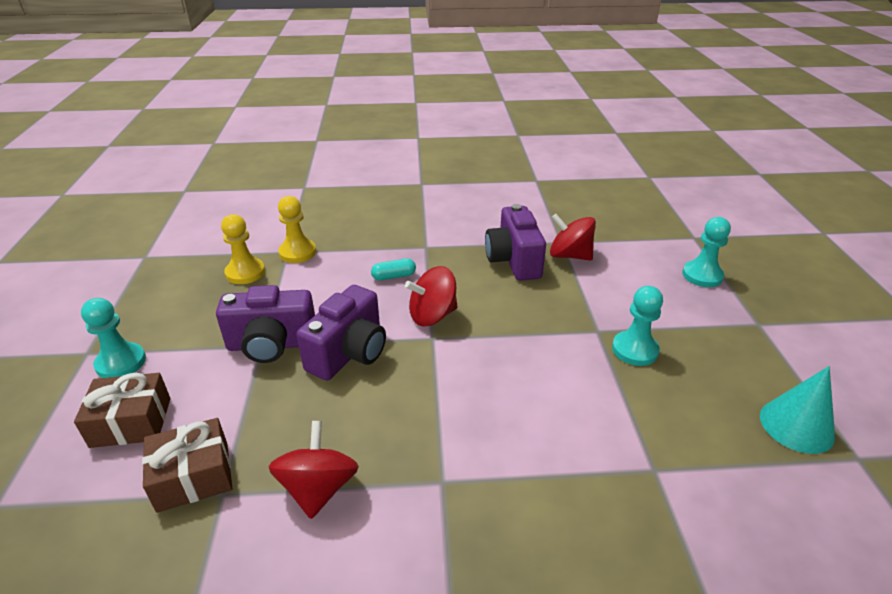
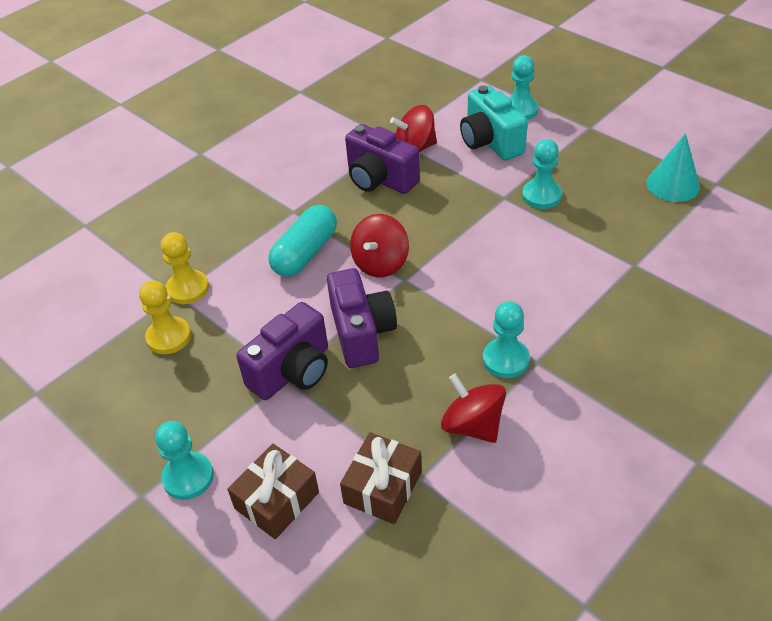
camera: 40 degrees left, 10 degrees up
turquoise capsule [371,258,416,281] -> turquoise capsule [268,205,337,277], size x1.93
none -> turquoise camera [460,85,528,161]
none -> turquoise pawn [483,301,530,378]

